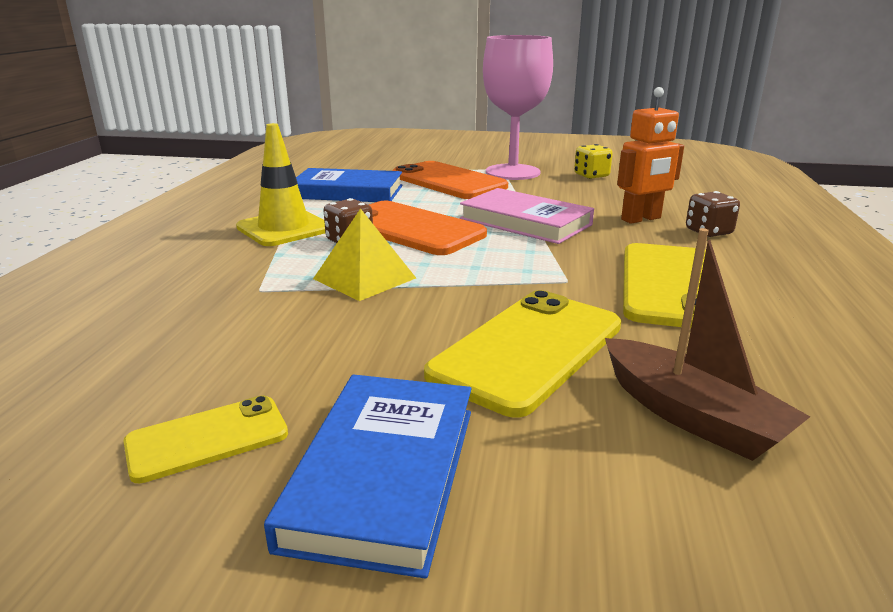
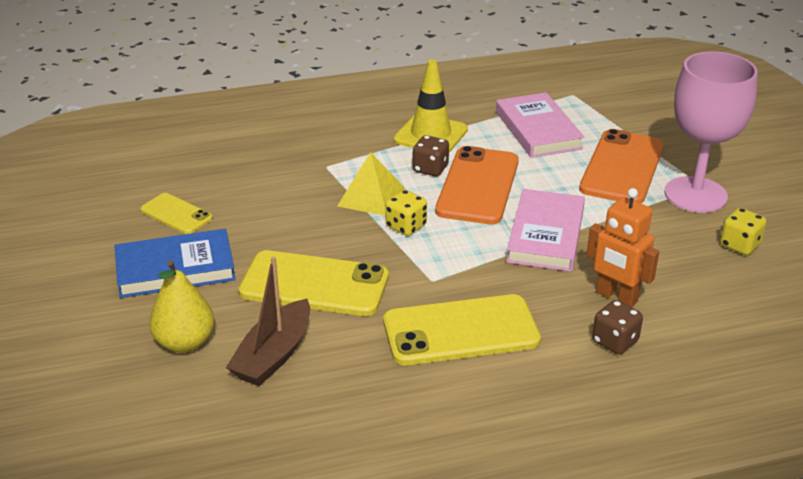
camera: 65 degrees right, 10 degrees up
blue book [296,168,403,202] -> pink book [496,92,584,158]
none -> yellow pear [149,260,215,353]
none -> yellow dice [385,190,427,236]

